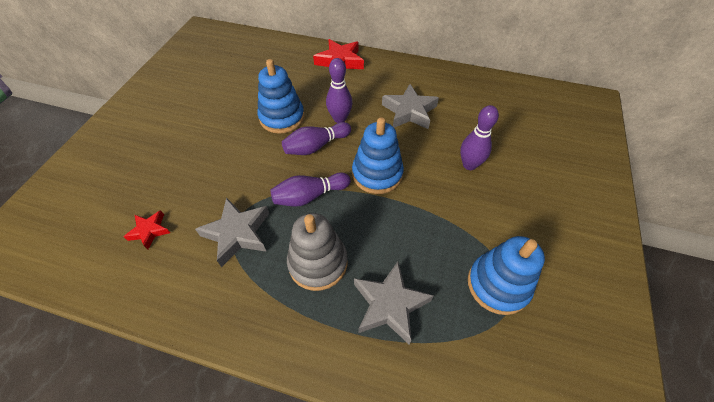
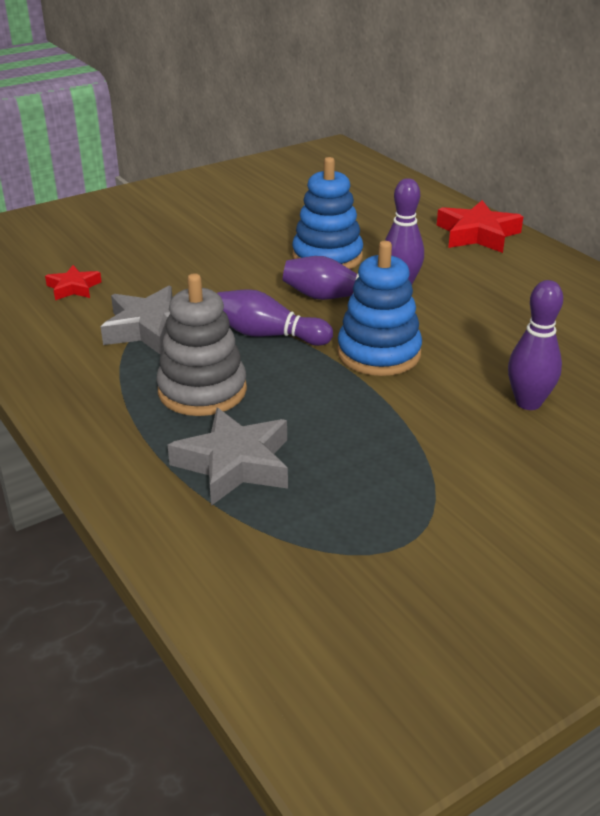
camera: 40 degrees right, 20 degrees down
grey star [382,84,439,129] -> none
blue stacking toy [468,236,545,315] -> none

